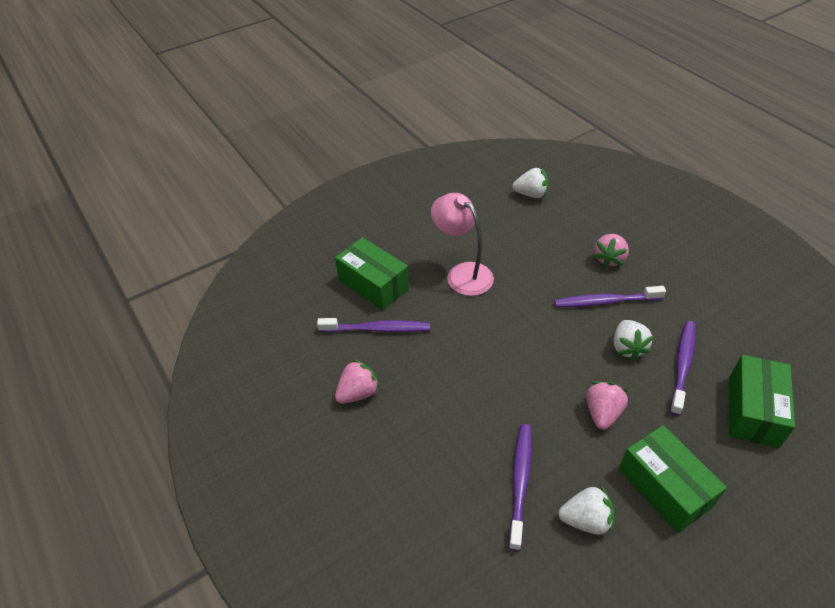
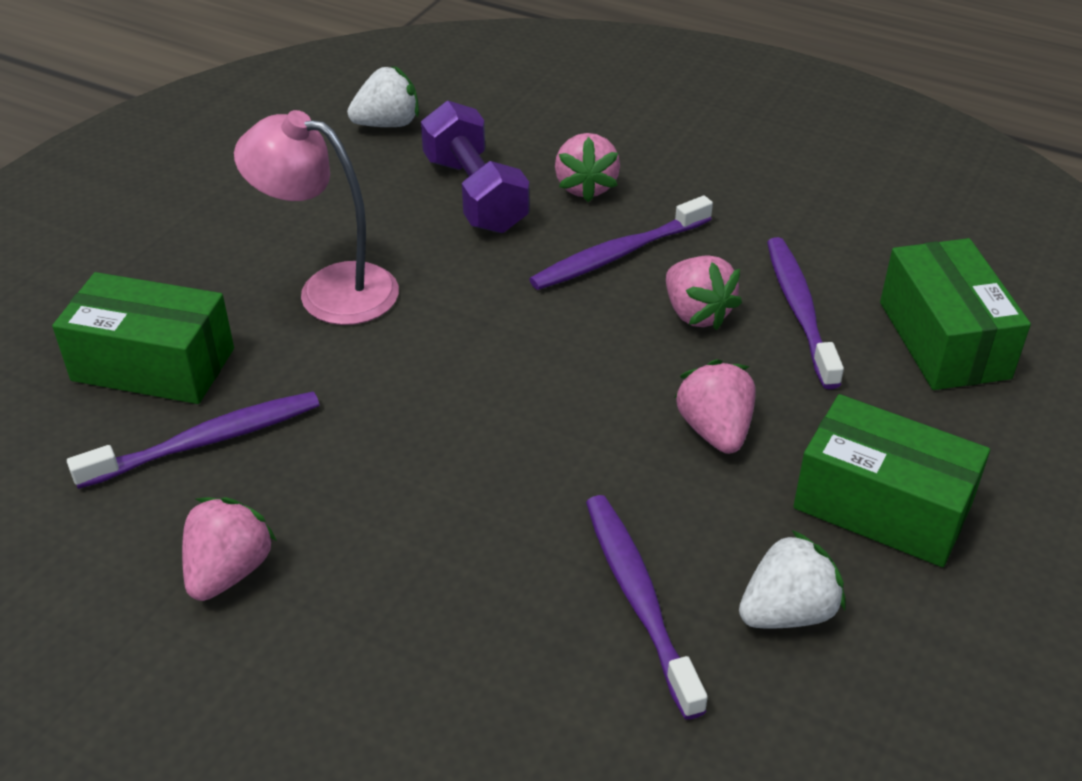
camera: 30 degrees left, 5 degrees down
white strawberry [614,320,654,361] -> pink strawberry [666,255,742,330]
none -> purple dumbbell [421,101,529,233]

